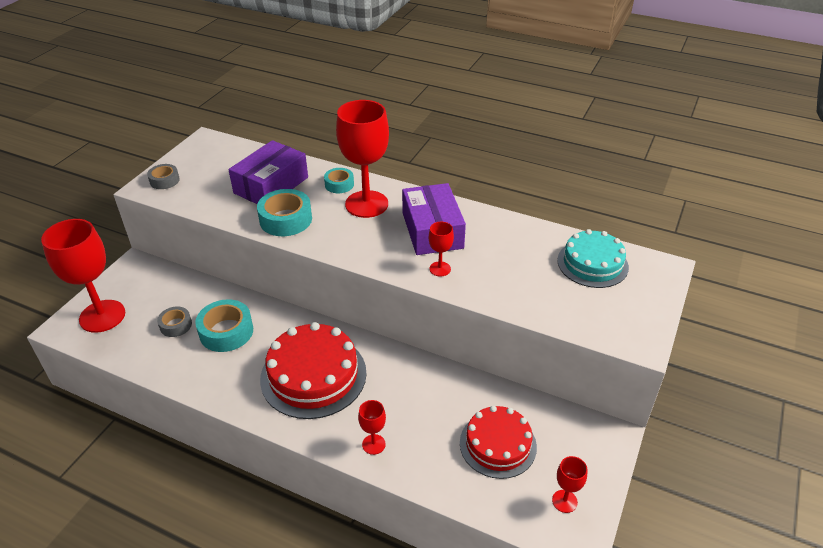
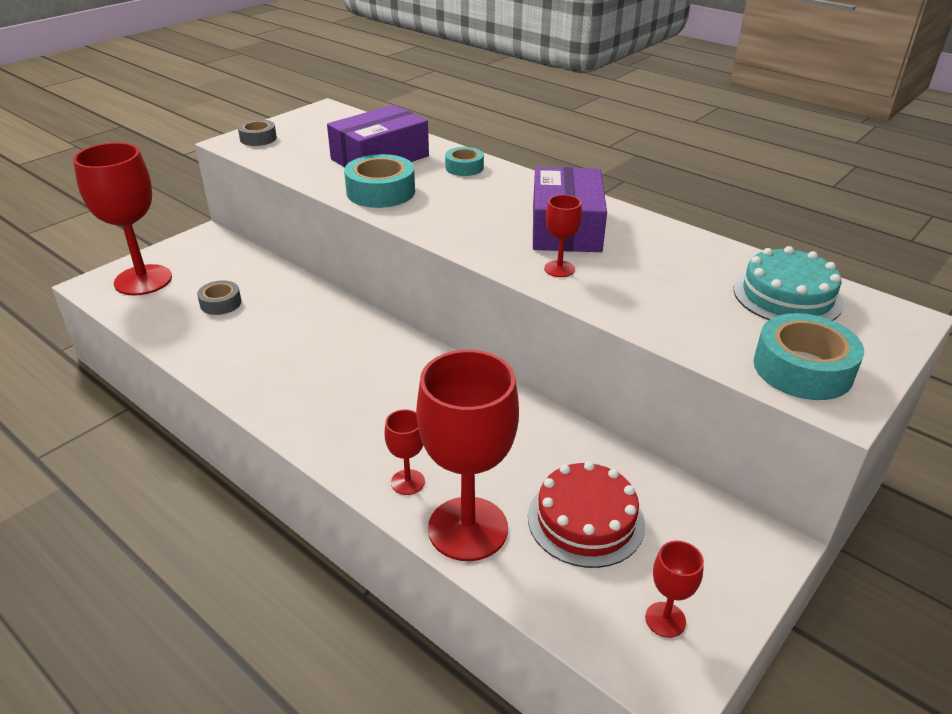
camera: 15 degrees right, 5 degrees down
turquoise tape [195,299,253,352] -> turquoise tape moved to [754,313,864,400]
red cake [260,322,367,419] -> none
red goblet [336,100,389,218] -> red goblet moved to [416,350,519,561]

